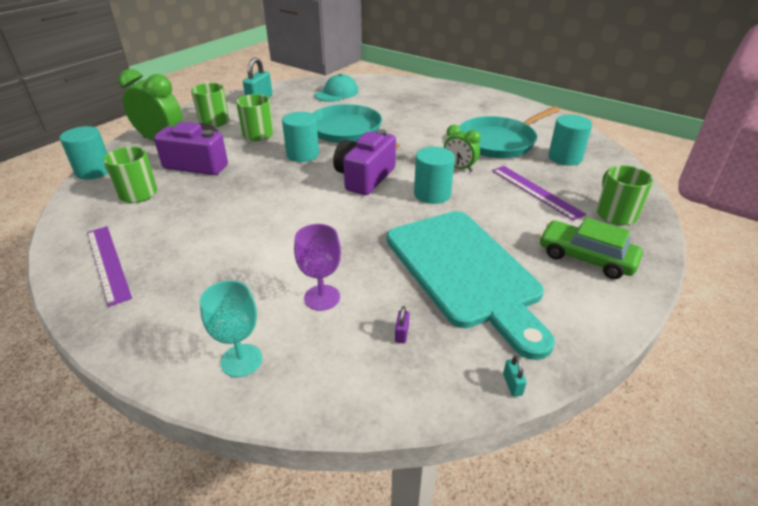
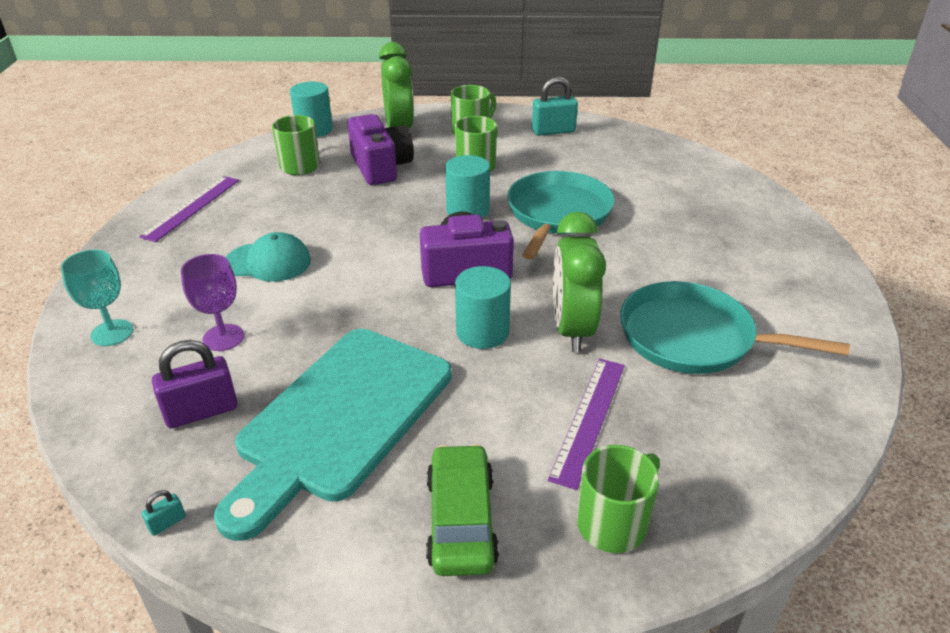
camera: 55 degrees right, 0 degrees up
turquoise cap [315,74,359,102] -> turquoise cap moved to [225,232,311,282]
purple padlock [395,306,409,343] -> purple padlock [152,340,238,428], size x2.25
green clock [444,125,481,172] -> green clock [553,212,606,352], size x1.74
turquoise cylinder [548,115,592,166] -> none

